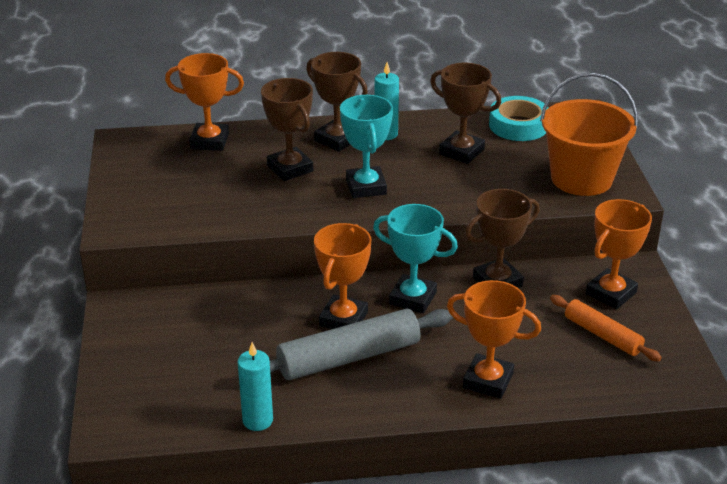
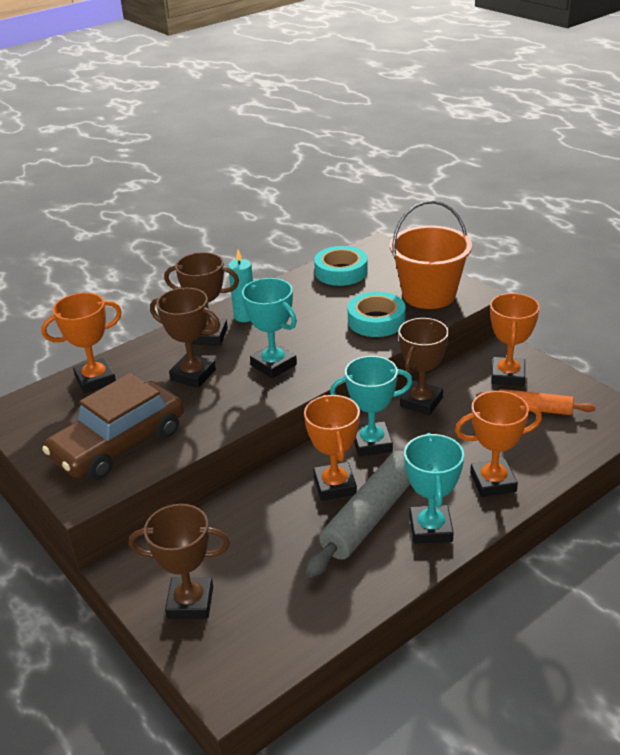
camera: 30 degrees left, 0 degrees up
turquoise candle [238,342,273,431] -> none
brown trophy [430,63,501,164] -> brown trophy moved to [129,504,230,619]
none -> brown car [42,373,184,480]
none -> turquoise tape [348,292,406,337]
none -> turquoise trophy [404,433,464,544]

